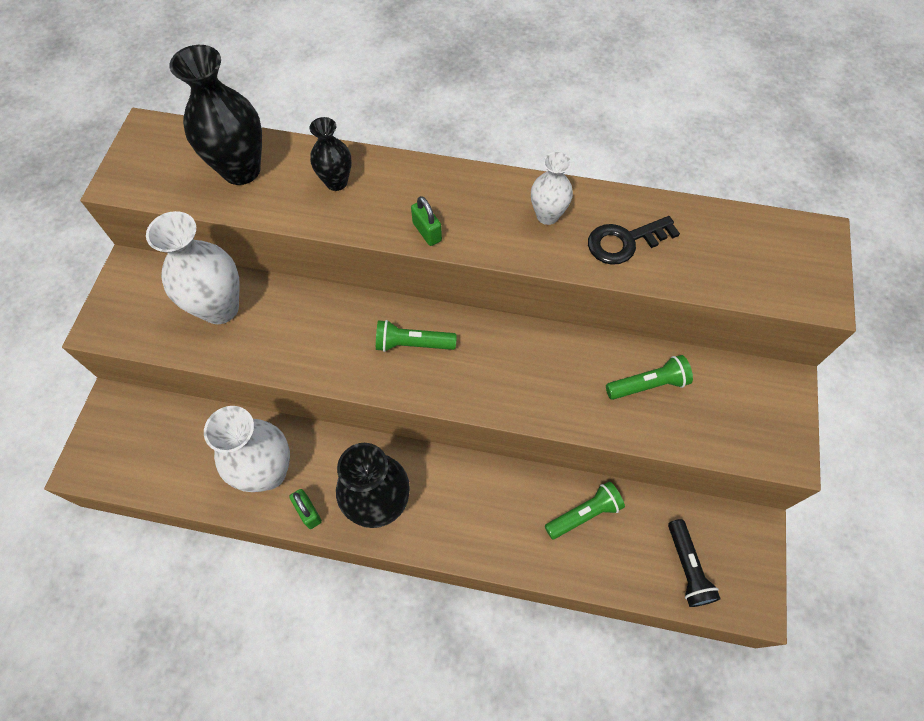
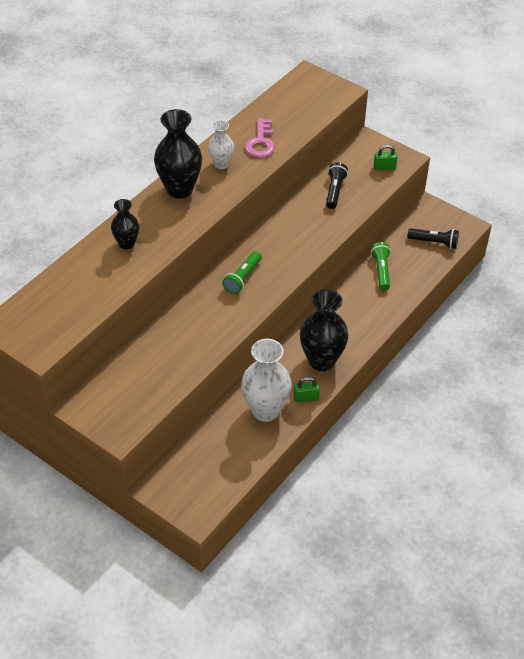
camera: 65 degrees left, 15 degrees down
white vase [146,211,240,324] -> none
black vase [169,45,262,185] -> black vase moved to [154,109,202,199]
green padlock [411,196,442,246] -> green padlock moved to [374,145,398,170]
black key [588,216,680,265] -> pink key [245,118,275,158]
green flashlight [606,355,693,400] -> black flashlight [326,162,348,209]

